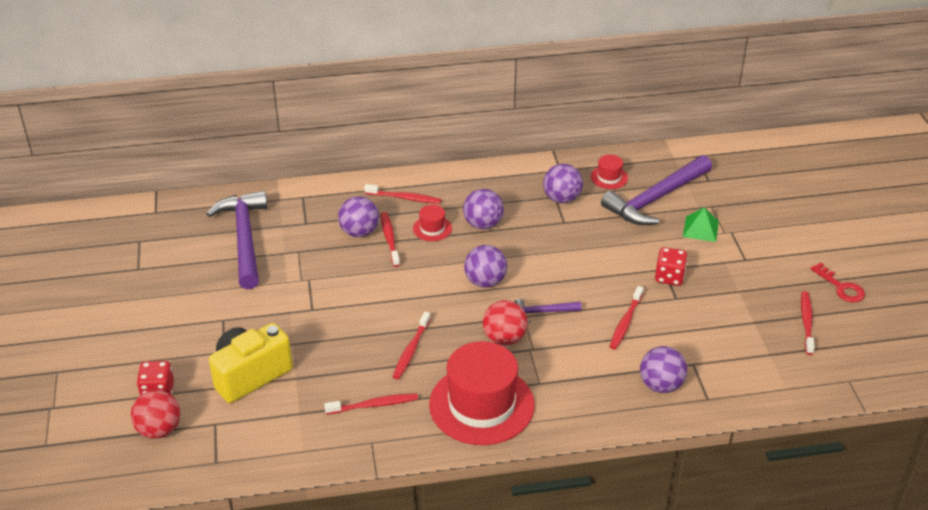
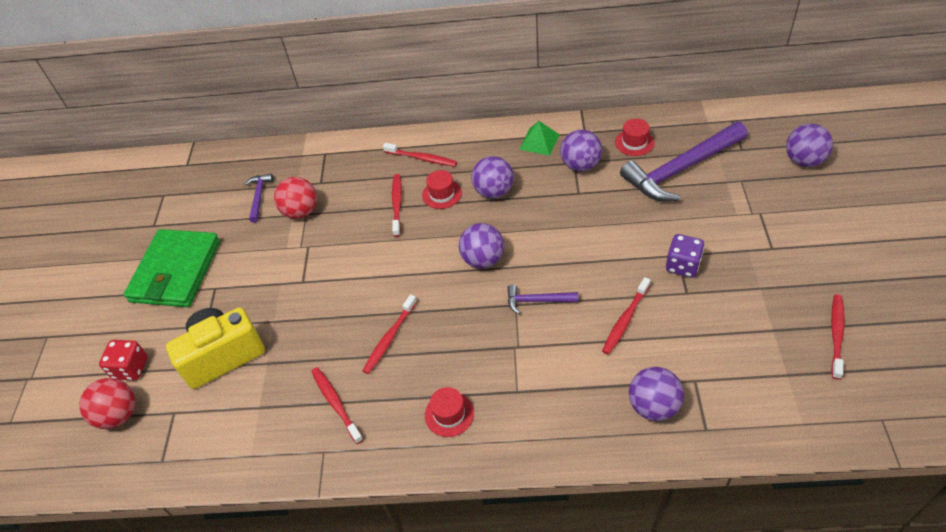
camera: 15 degrees right, 10 degrees up
purple hammer [206,191,268,289] -> purple hammer [244,174,274,223], size x0.47
red toothbrush [324,393,418,415] -> red toothbrush turned 120 degrees counterclockwise [311,367,364,444]
purple ball [338,196,379,237] -> purple ball moved to [786,124,833,167]
red hat [429,341,535,445] -> red hat [425,387,474,437], size x0.43
red ball [483,300,528,345] -> red ball moved to [274,177,317,219]
red dice [655,247,688,286] -> purple dice [666,234,704,278]
green pyramid [683,207,719,242] -> green pyramid moved to [519,121,560,156]
red key [811,263,865,303] -> none
none -> green wallet [124,229,220,307]

